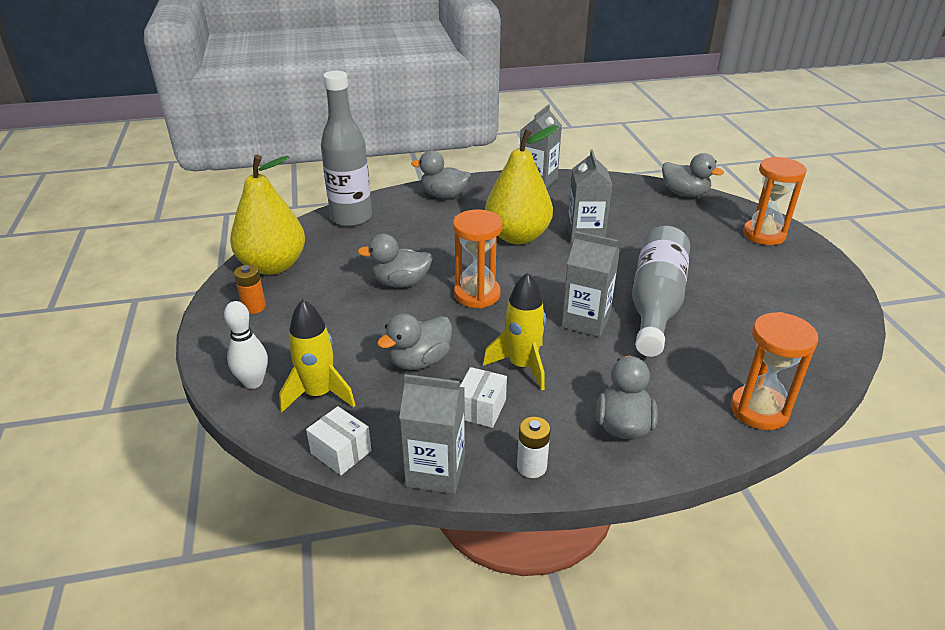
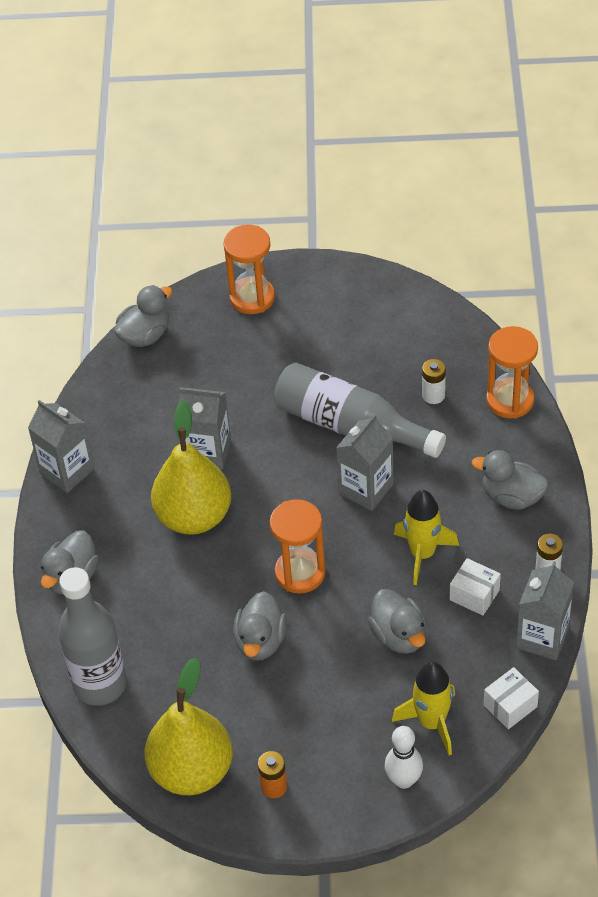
camera: 75 degrees left, 15 degrees up
none -> white battery [422,359,446,404]

